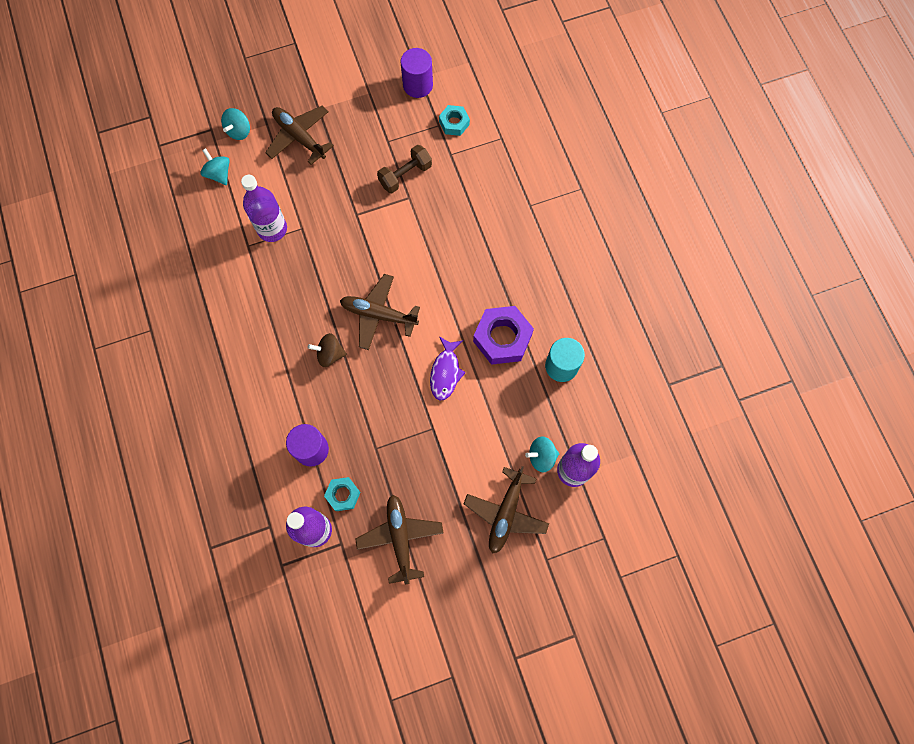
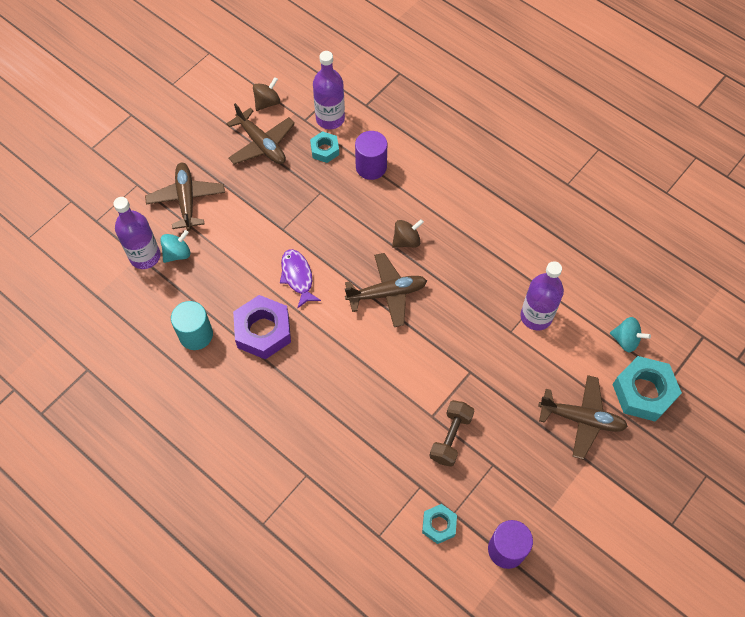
camera: 150 degrees right, 10 degrees down
turquoise spinning top [221,108,250,140] -> turquoise nut [612,356,682,422]
none -> brown spinning top [253,77,280,111]

